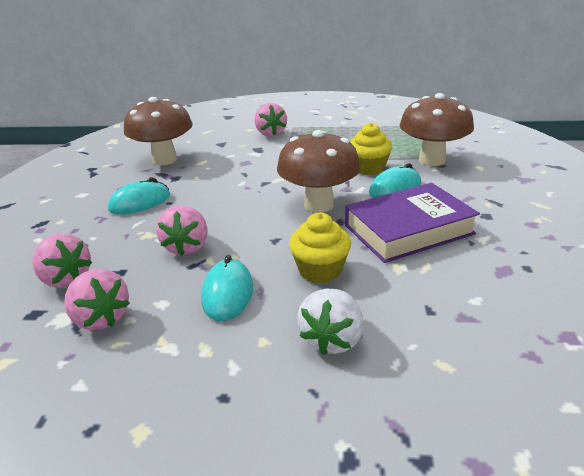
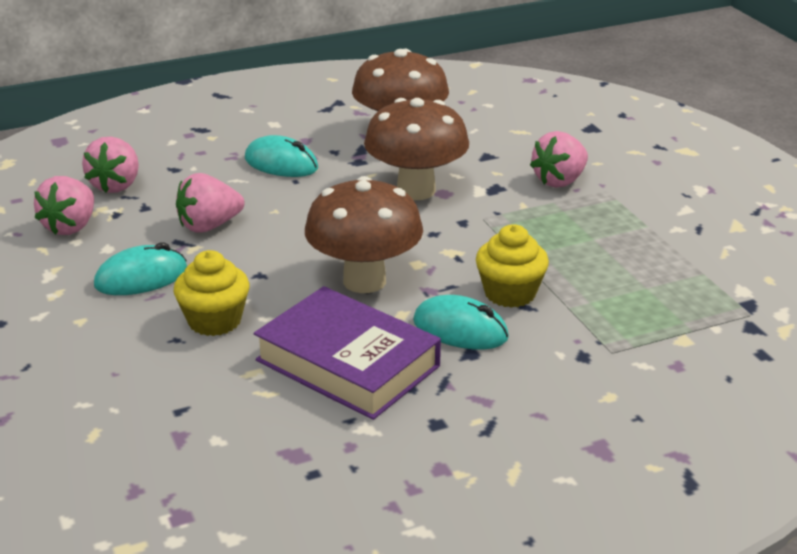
camera: 60 degrees right, 0 degrees up
white strawberry [297,289,364,355] -> none
brown mushroom [400,93,474,166] -> brown mushroom moved to [364,98,469,200]

